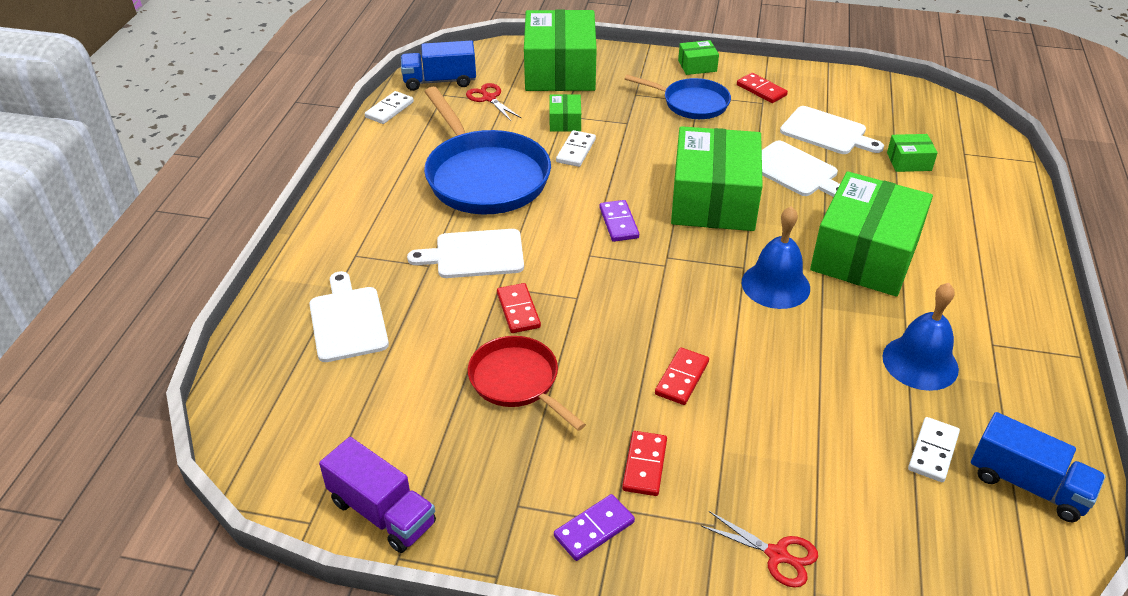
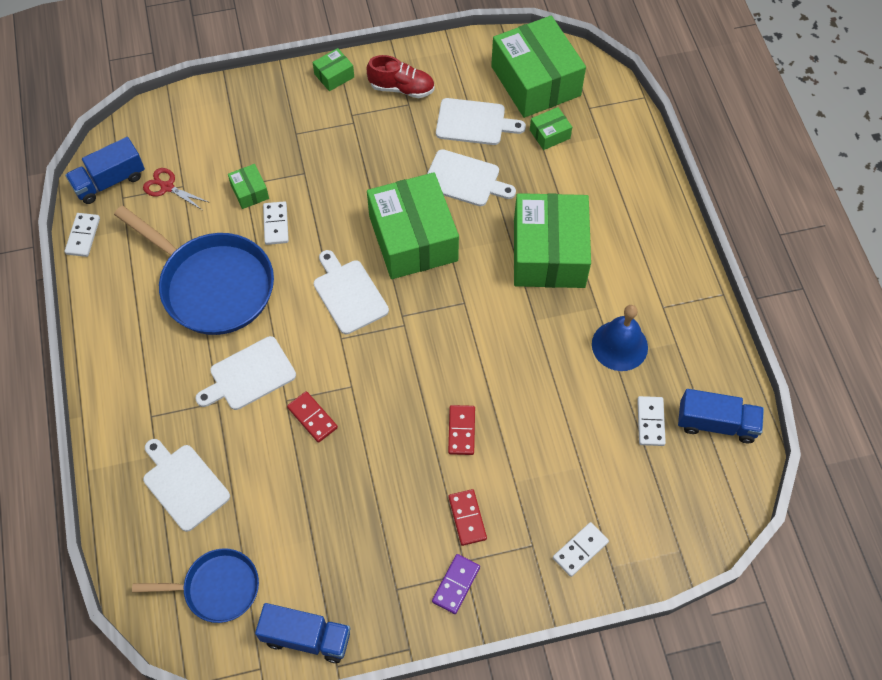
camera: 25 degrees left, 20 degrees up
purple truck [319,437,436,553] -> blue truck [255,603,350,663]
red pan [468,336,586,431] -> none
green box [524,10,597,91] -> green box moved to [491,16,586,118]
purple domino [600,200,639,242] -> white cutting board [314,250,389,334]
blue pan [625,75,731,119] -> blue pan moved to [132,548,259,623]
red scissors [701,511,818,588] -> white domino [553,522,609,577]
red domino [737,73,788,103] -> red shoe [367,55,435,98]
blue bell [742,206,810,309] -> none

